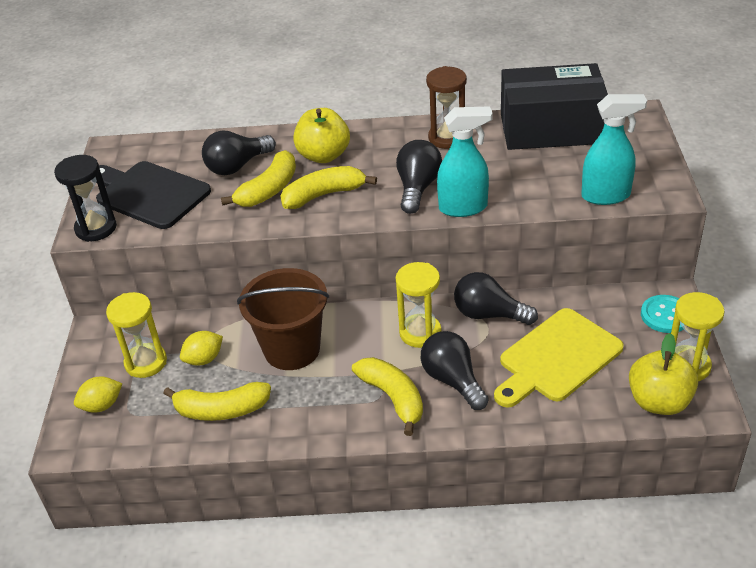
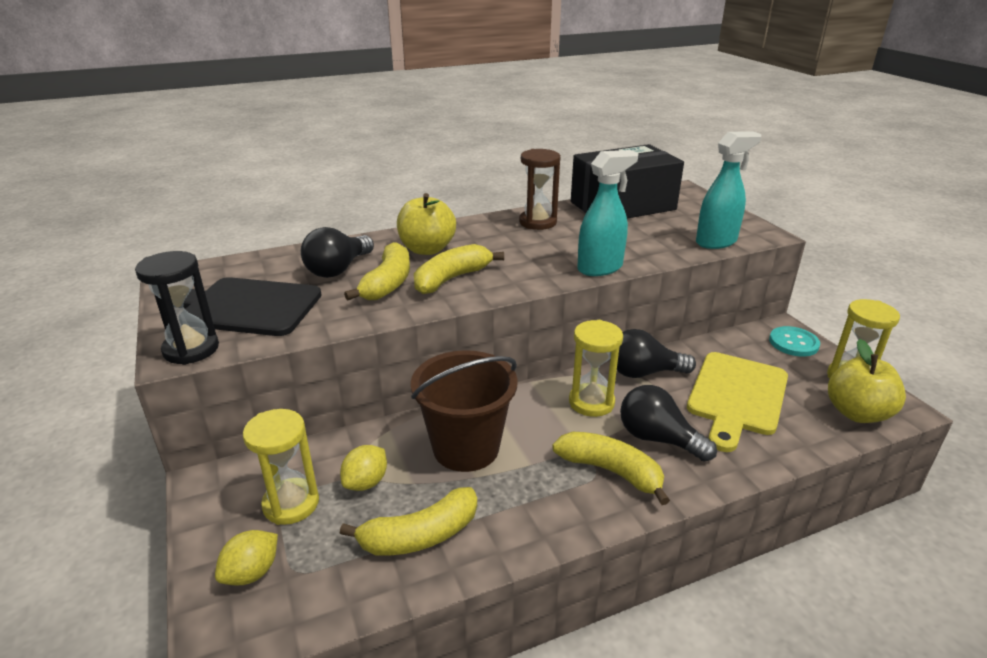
camera: 25 degrees left, 10 degrees down
black light bulb [396,140,442,214] -> none

